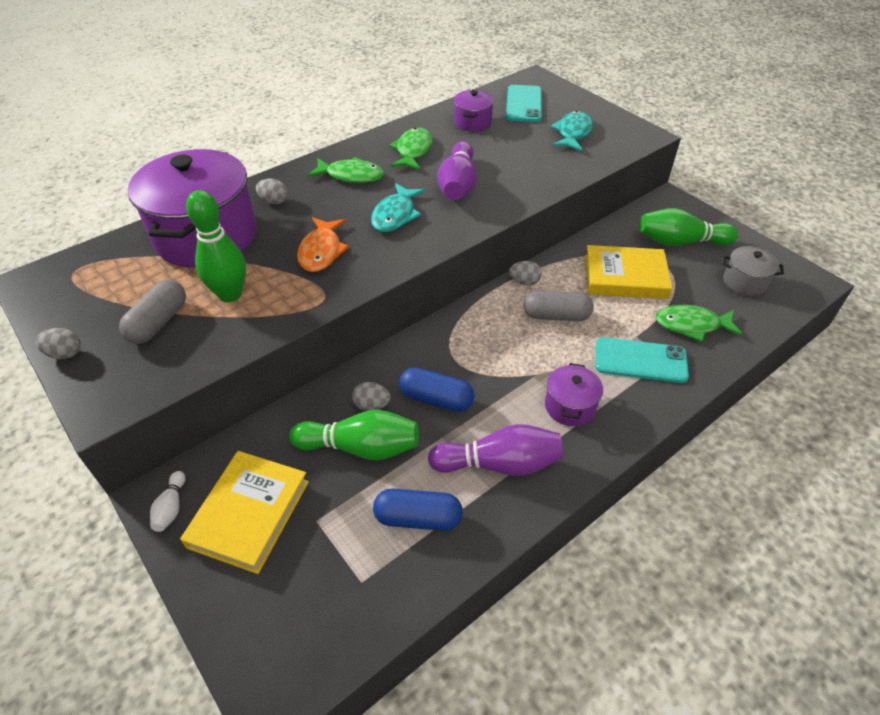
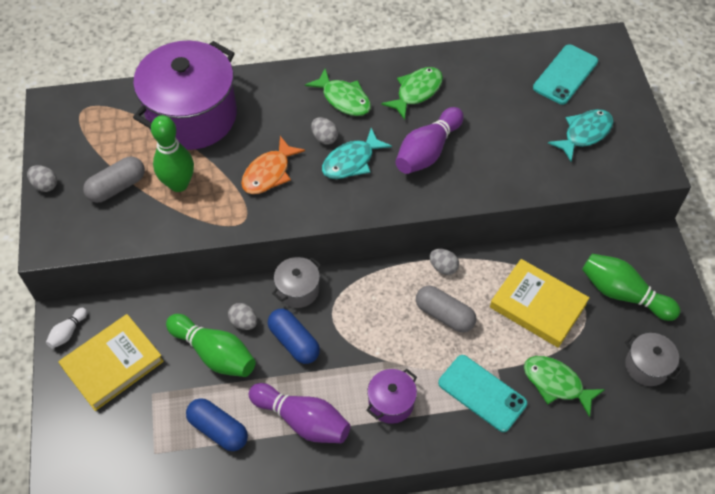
camera: 30 degrees right, 10 degrees up
grey egg [256,178,288,205] -> grey egg moved to [311,117,338,145]
purple pot [454,90,494,132] -> none
none -> grey pot [272,257,321,308]

